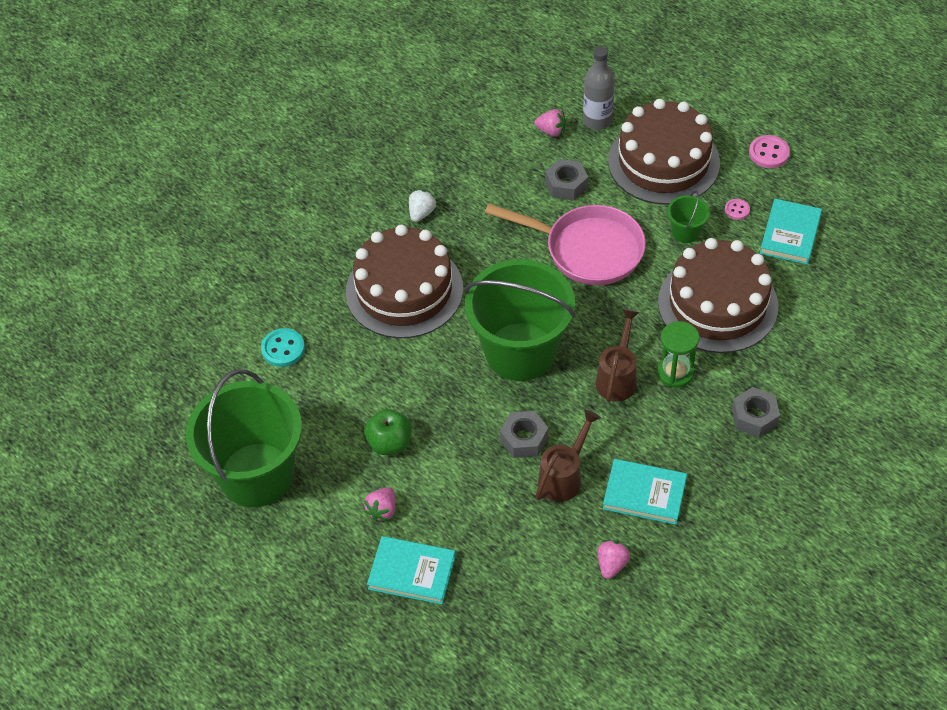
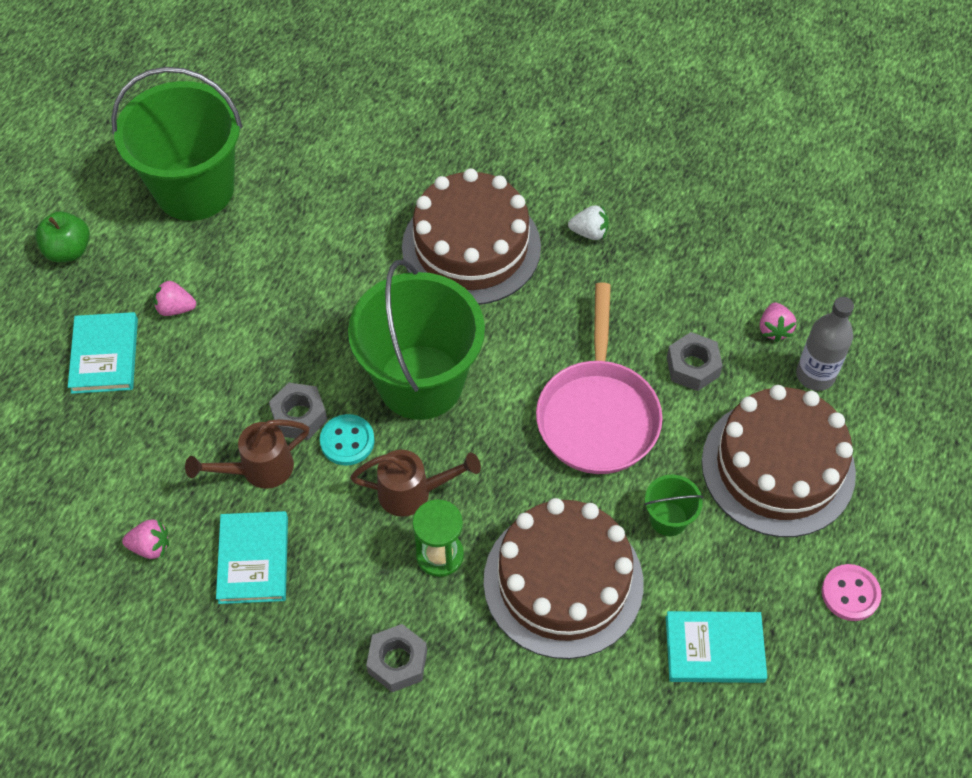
camera: 70 degrees right, 5 degrees up
turquoise button [261,328,305,367] -> turquoise button moved to [320,414,375,466]
green apple [364,409,411,455] -> green apple moved to [35,211,90,262]
brown watering can [535,410,601,502] -> brown watering can turned 135 degrees clockwise [185,419,309,489]
pink button [725,199,750,220] -> none

